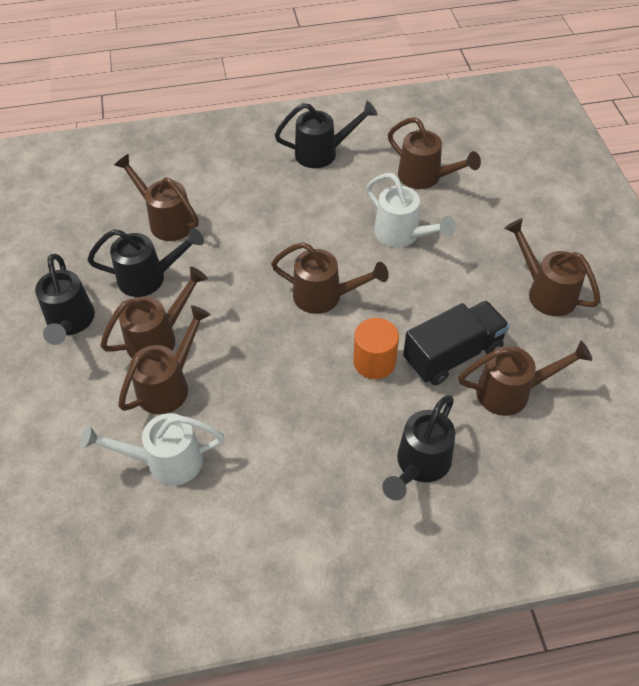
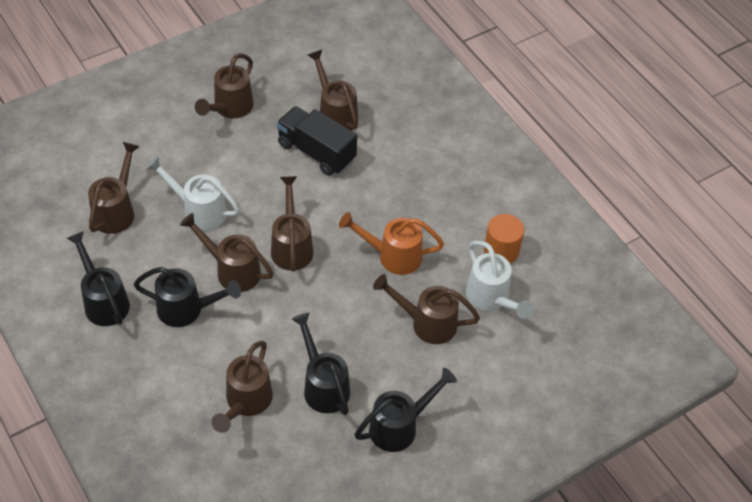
camera: 115 degrees left, 0 degrees up
brown watering can [100,267,208,358] -> brown watering can moved to [180,213,274,292]
orange cylinder [353,318,399,379] -> orange cylinder moved to [484,214,524,264]
white watering can [367,173,456,247] -> white watering can turned 90 degrees counterclockwise [146,156,240,231]
black watering can [382,395,455,501] -> black watering can moved to [134,267,241,327]
none -> orange watering can [339,212,444,275]

